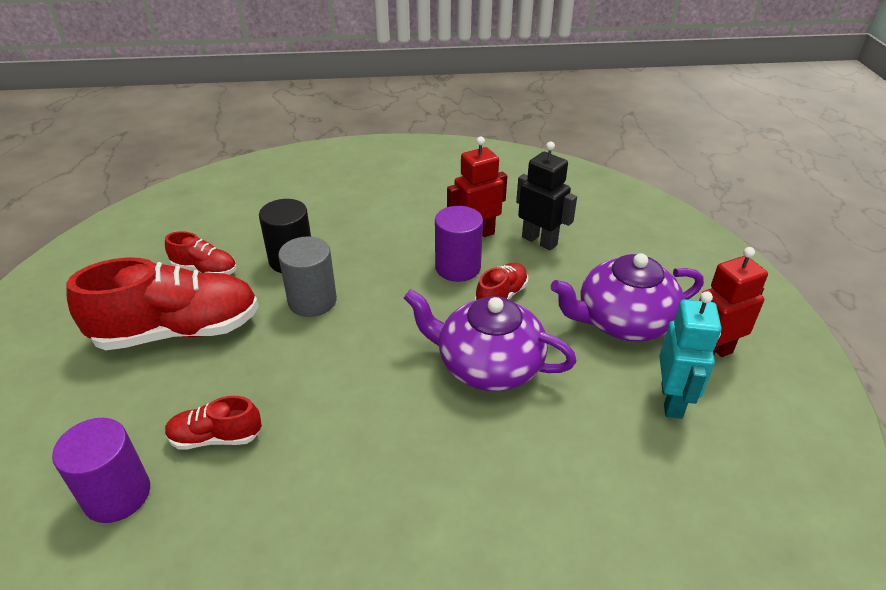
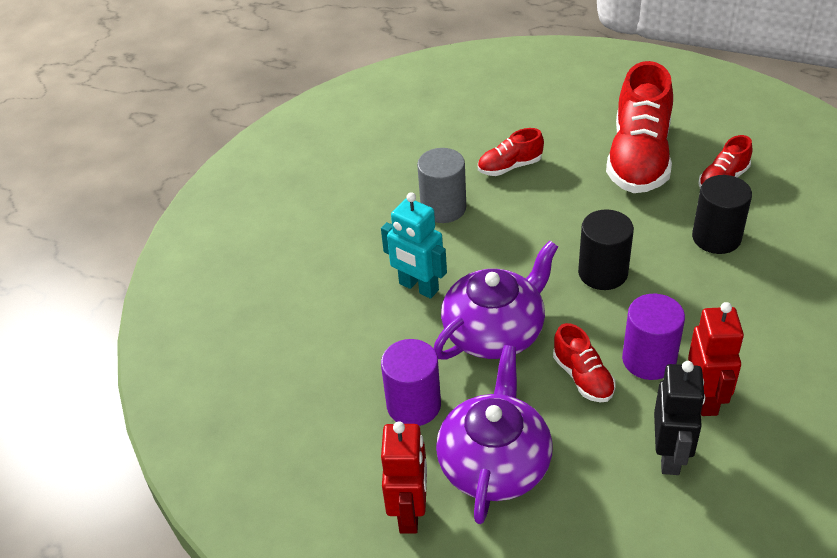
camera: 120 degrees right, 5 degrees up
purple cylinder [52,418,150,523] -> purple cylinder moved to [381,339,441,426]
red shoe [165,396,262,450] -> red shoe turned 135 degrees counterclockwise [478,128,544,176]
grey cylinder [278,236,337,317] -> grey cylinder moved to [417,148,466,223]
black robot [516,142,577,250] -> black robot turned 60 degrees counterclockwise [654,361,705,475]
turquoise robot [659,291,722,419] -> turquoise robot moved to [381,192,447,299]
none -> black cylinder [578,209,634,290]

